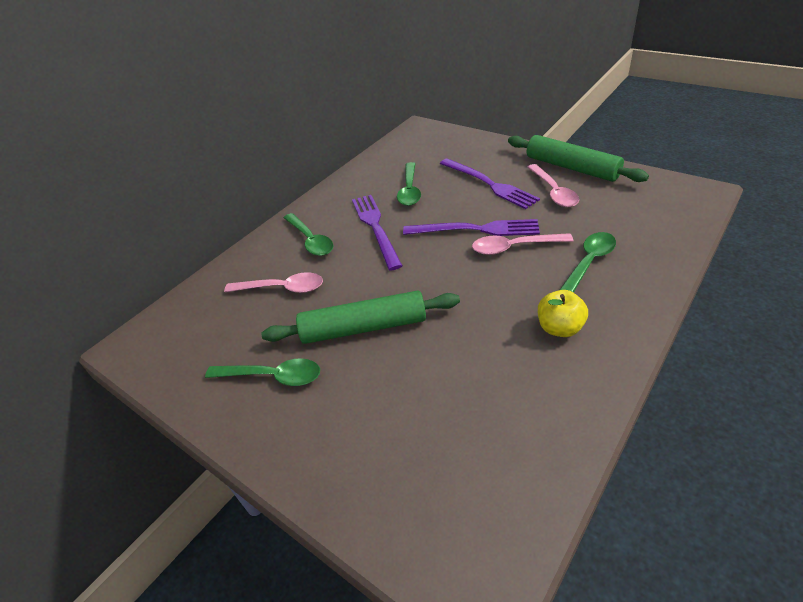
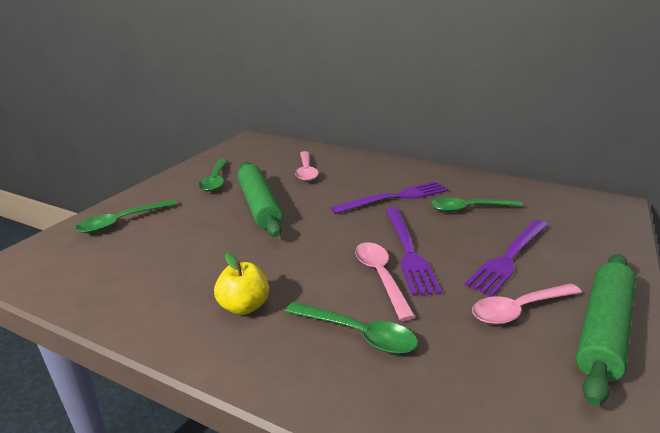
camera: 75 degrees right, 15 degrees down
green spoon [284,213,334,256] -> green spoon moved to [75,200,177,233]

